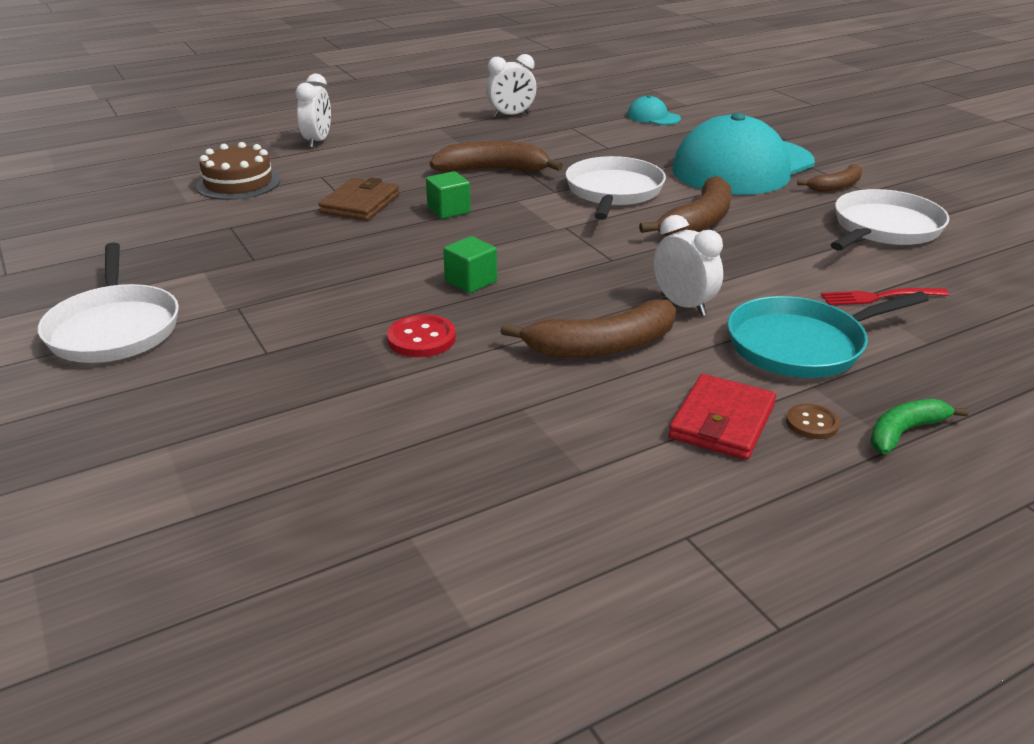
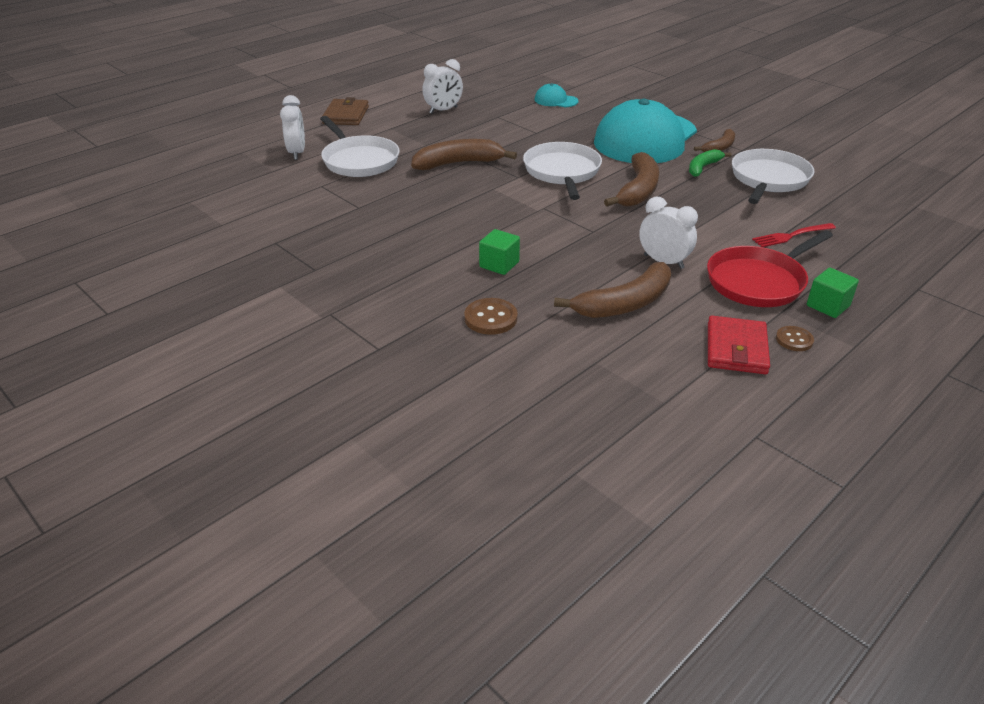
camera: 15 degrees left, 5 degrees up
white pan [38,243,179,363] -> white pan moved to [320,116,400,177]
brown cake [196,142,280,200] -> none
brown wallet [318,177,399,221] -> brown wallet moved to [322,97,369,125]
red button [387,314,456,357] -> brown button [464,298,518,335]
green cube [426,171,471,219] -> green cube moved to [807,268,859,318]
turquoise pan [727,291,929,378] -> red pan [707,230,833,307]
green banana [870,399,969,454] -> green banana moved to [689,149,732,177]

